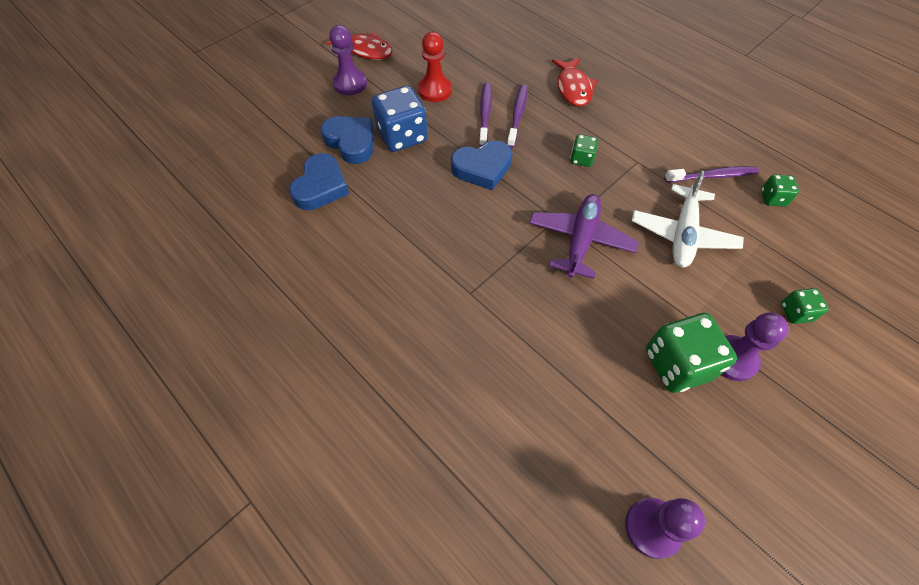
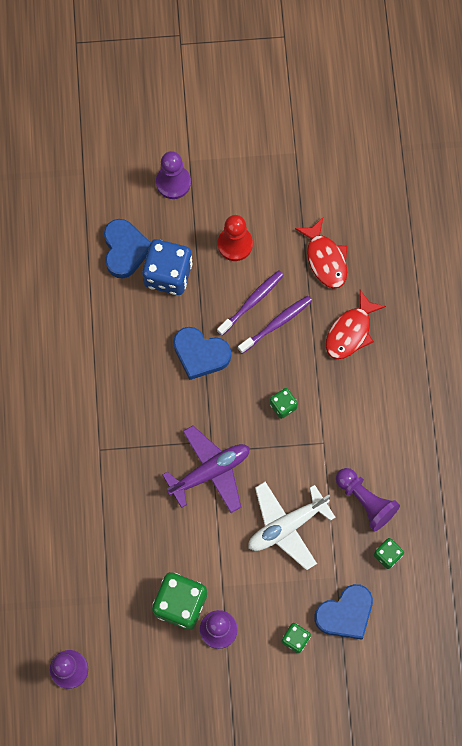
camera: 40 degrees right, 15 degrees up
blue heart [289,153,349,210] -> blue heart moved to [314,584,373,639]
red fish [326,32,392,60] -> red fish moved to [295,218,347,289]
purple toothbrush [665,166,759,183] -> purple pawn [336,468,400,532]

